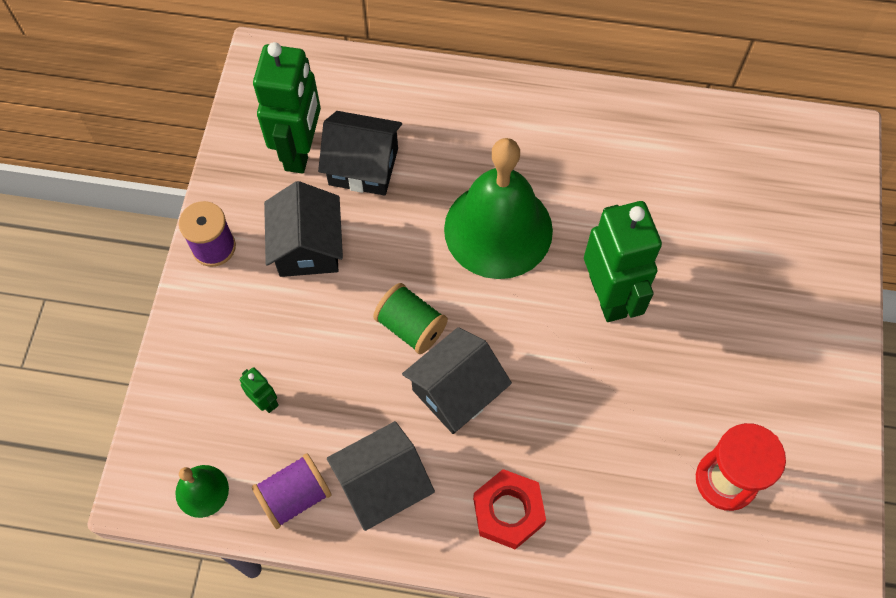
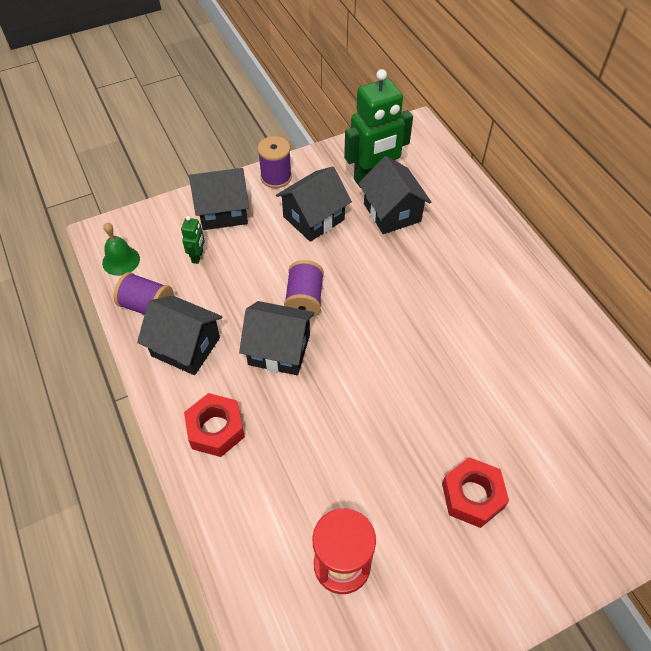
camera: 55 degrees right, 10 degrees down
green spool [373,283,448,354] -> purple spool [284,260,324,317]
green bell [444,138,553,279] -> none
green robot [584,201,662,322] -> none
none -> black house [189,168,249,230]
none -> red nut [442,457,509,528]

